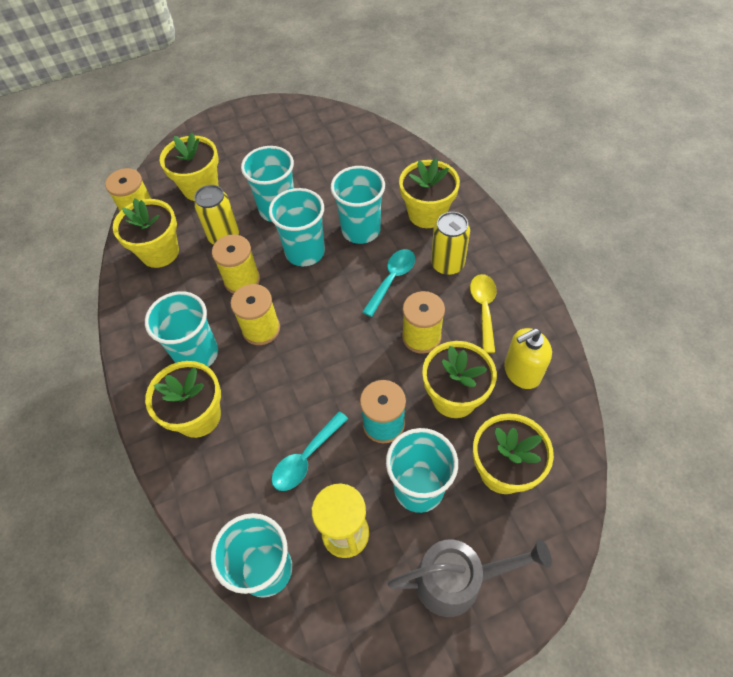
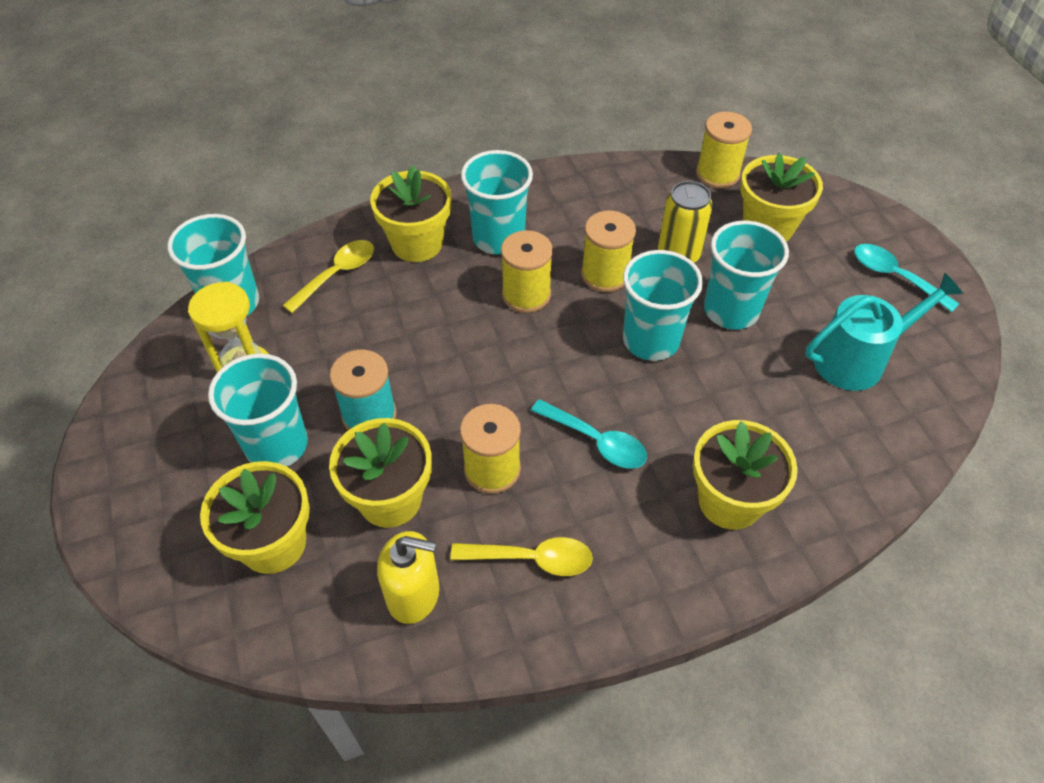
camera: 90 degrees right, 5 degrees down
yellow flower pot [113,198,179,268] -> none
turquoise spoon [272,411,348,491] -> turquoise spoon moved to [854,244,959,312]
turquoise cup [331,166,385,244] -> none
grey watering can [388,539,552,617] -> none
yellow can [431,212,470,275] -> none
yellow soap dispenser [504,328,552,389] -> yellow soap dispenser turned 120 degrees clockwise [377,531,439,624]
none -> yellow spoon [282,240,374,313]
none -> turquoise watering can [805,272,963,391]

